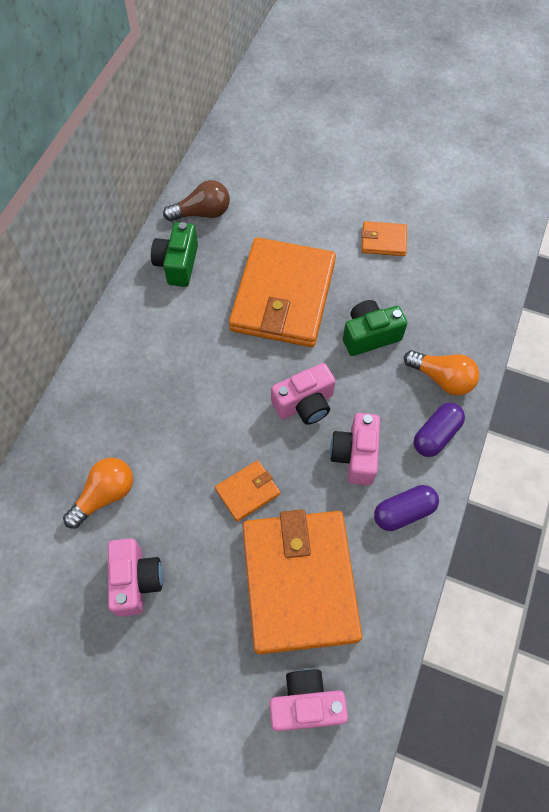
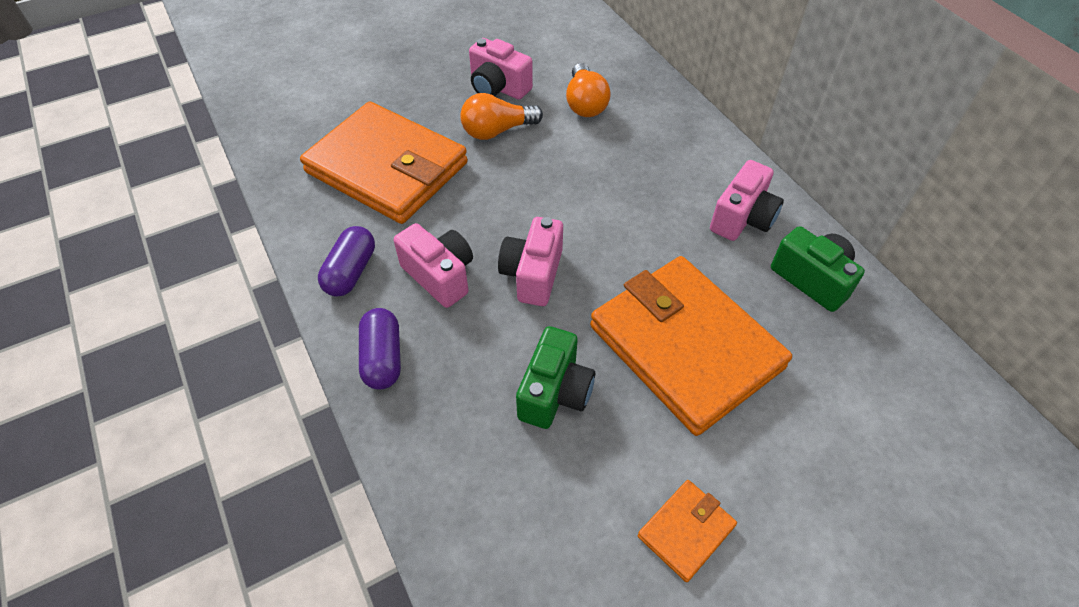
camera: 130 degrees right, 10 degrees down
brown light bulb [163,180,230,221] -> none
orange wallet [215,460,280,522] -> none
pink camera [269,669,348,731] -> pink camera moved to [710,160,784,241]
orange light bulb [404,350,479,396] -> orange light bulb moved to [460,93,543,140]

